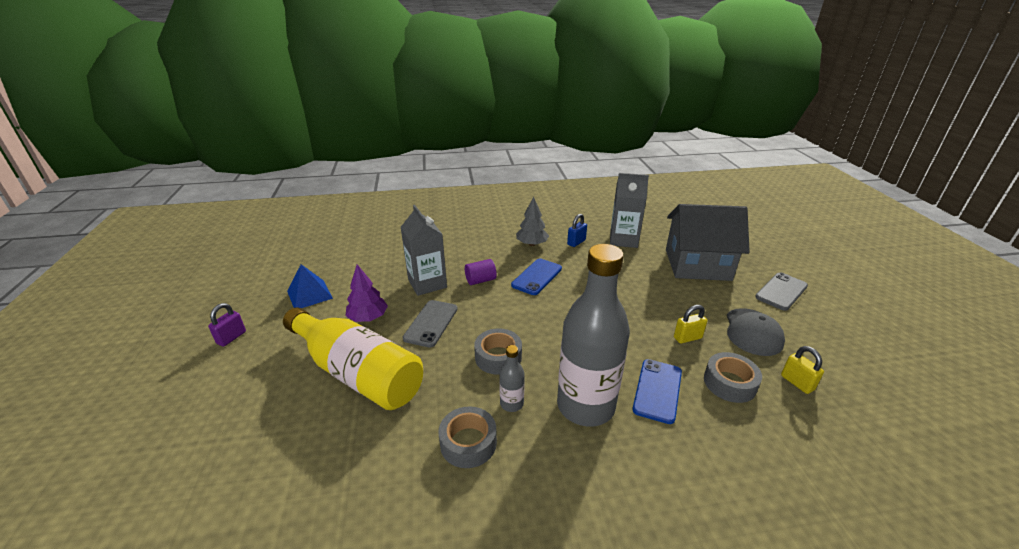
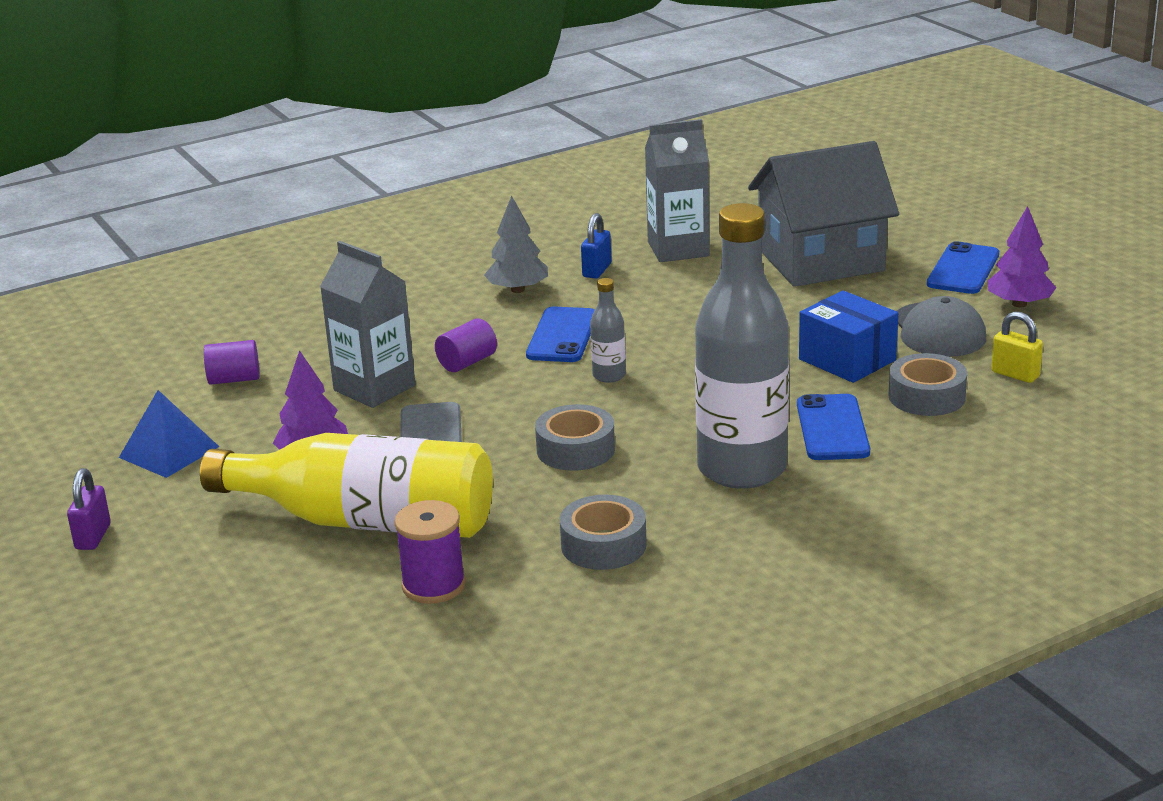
camera: 20 degrees left, 5 degrees down
grey bottle [499,345,525,412] -> grey bottle moved to [590,278,626,383]
yellow padlock [674,305,707,344] -> blue box [799,291,898,383]
grey phone [755,272,808,311] -> blue phone [927,241,999,294]
none -> purple cylinder [204,340,259,385]
none -> purple spool [394,500,466,604]
none -> purple tree [988,206,1056,308]

